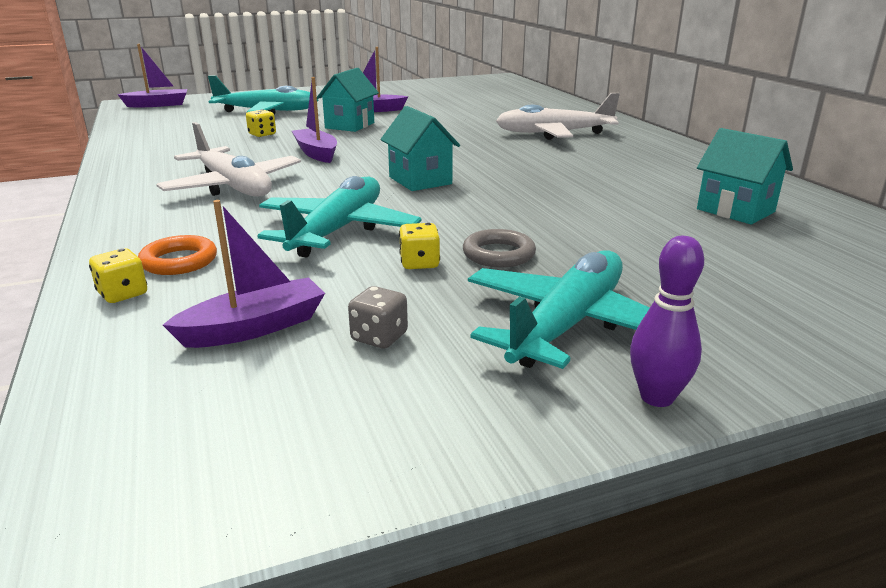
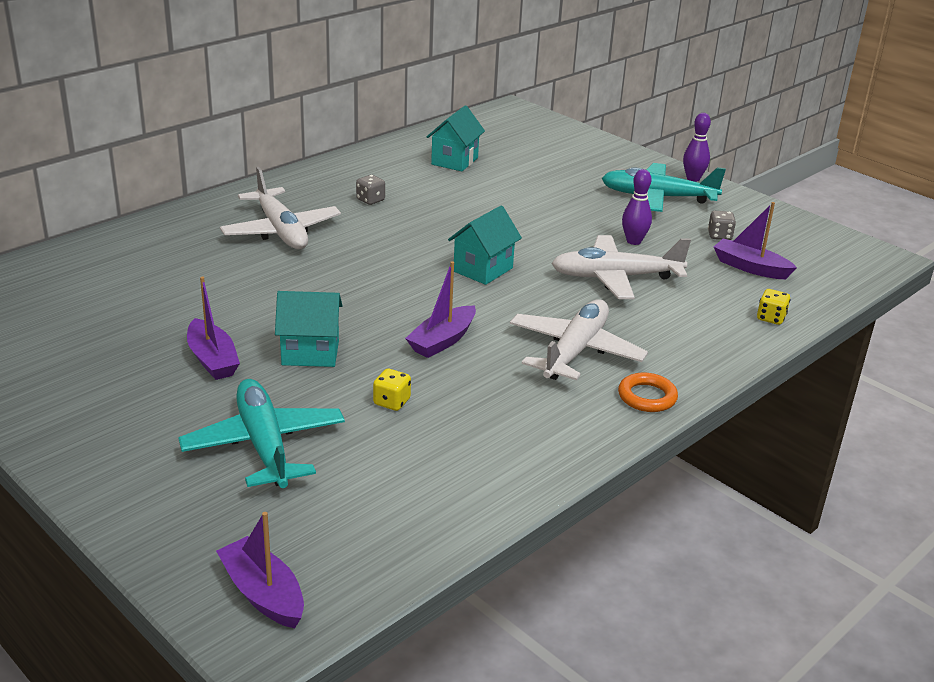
camera: 115 degrees left, 5 degrees up
orange ring [138,235,217,275] -> orange ring moved to [618,372,678,412]
turquoise plane [257,176,422,257] -> white plane [551,235,691,299]
yellow dice [399,223,440,269] -> purple bowling pin [622,169,652,245]
grey ring [463,229,536,268] -> none
none -> grey dice [356,175,385,205]

